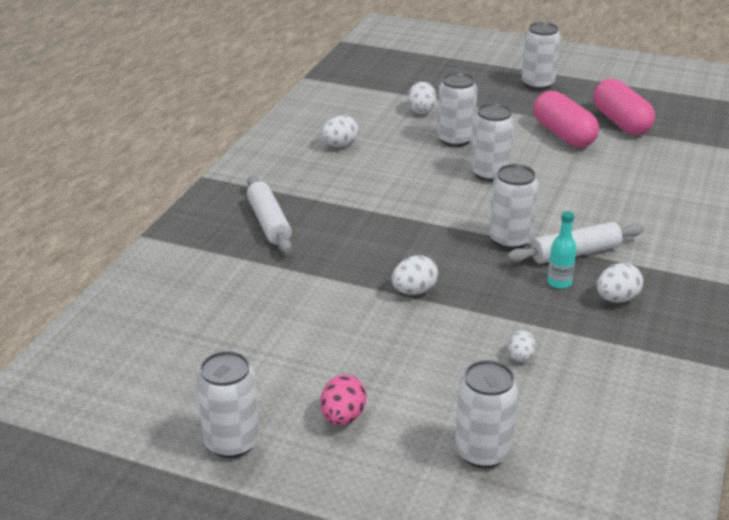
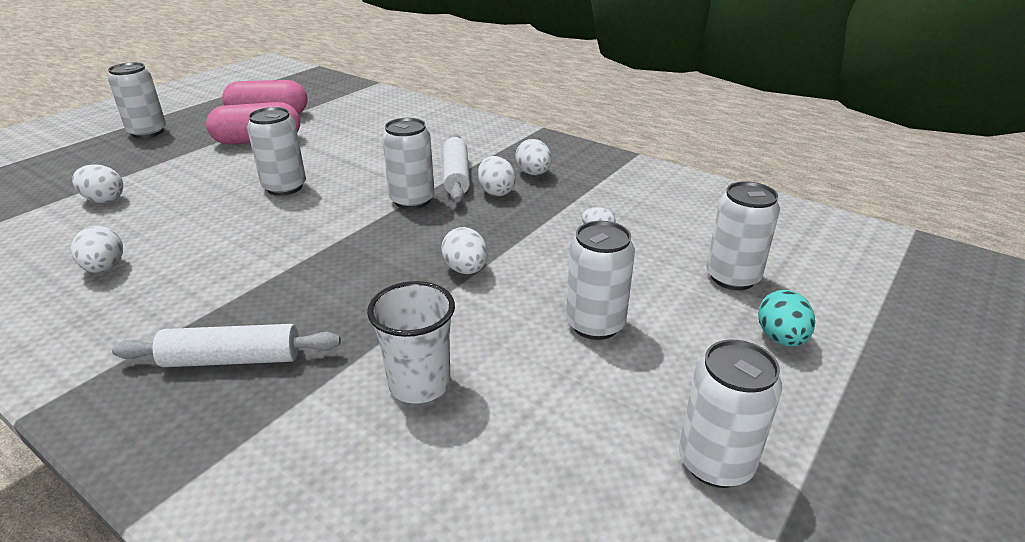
camera: 75 degrees left, 0 degrees up
pink egg [320,375,367,425] -> none
white can [437,72,477,147] -> white can moved to [566,221,635,340]
turquoise bottle [547,211,577,289] -> white egg [478,156,516,196]
none -> white cup [367,281,455,404]
none -> turquoise egg [758,290,815,347]

